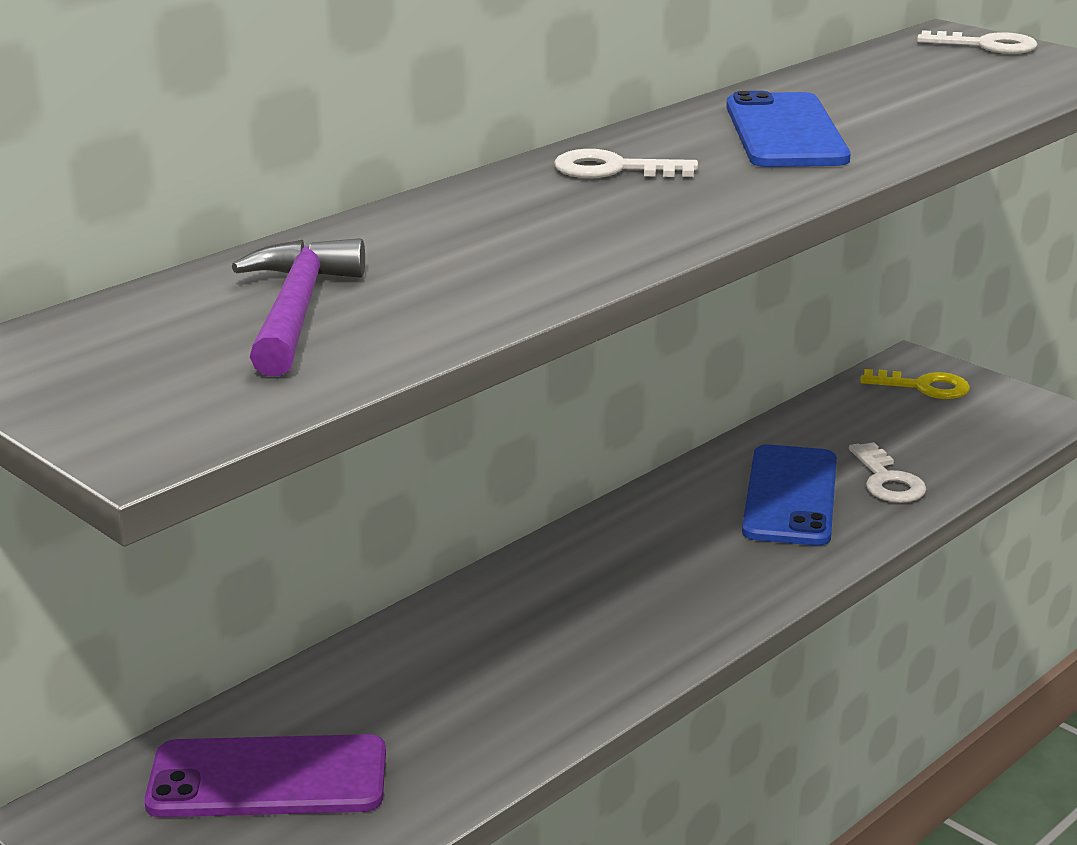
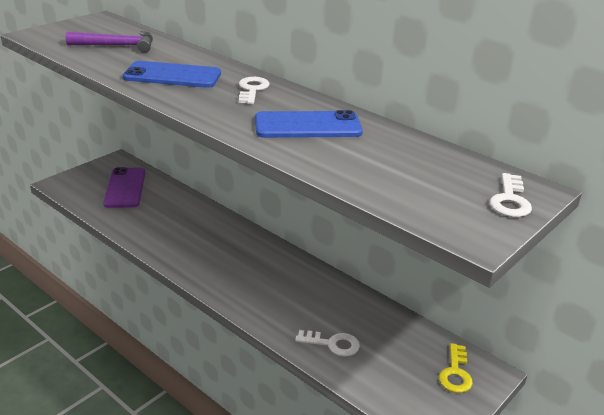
camera: 85 degrees right, 5 degrees up
blue phone [742,444,837,546] -> blue phone moved to [123,61,221,88]
white key [849,442,926,503] -> white key turned 150 degrees counterclockwise [295,330,360,357]

